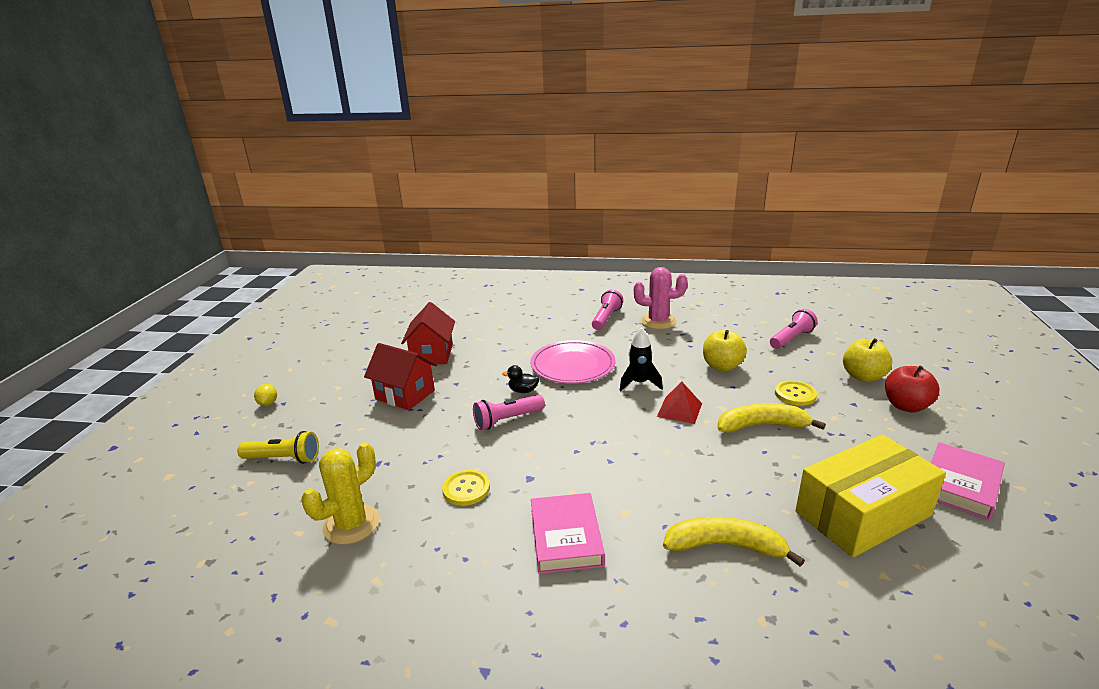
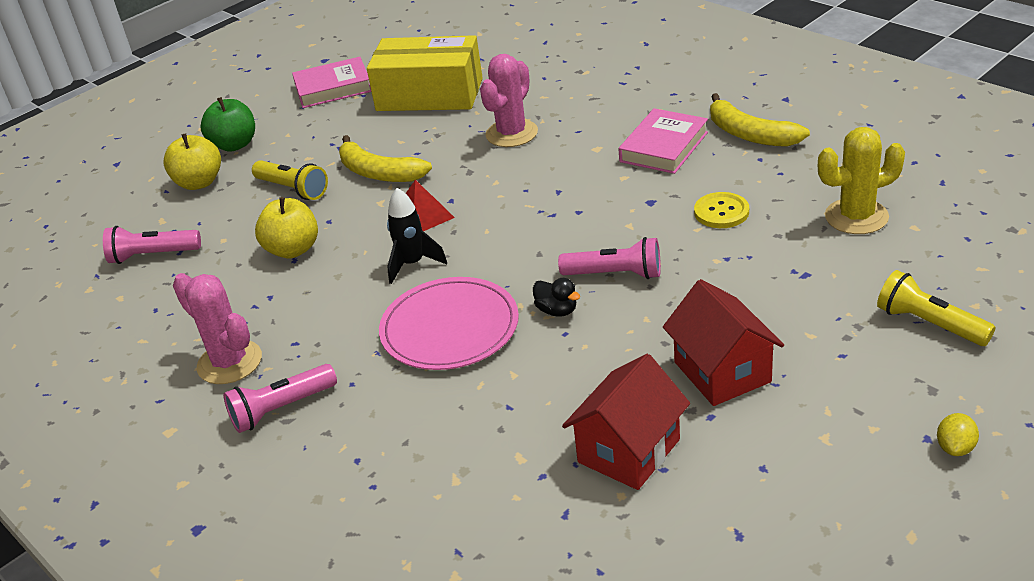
camera: 140 degrees left, 10 degrees up
yellow banana [663,517,805,567] -> yellow banana moved to [710,93,810,147]
yellow button [775,381,817,406] -> yellow flashlight [252,160,328,200]
red apple [885,365,940,413] -> green apple [200,97,255,152]
none -> pink cactus [480,54,538,147]

